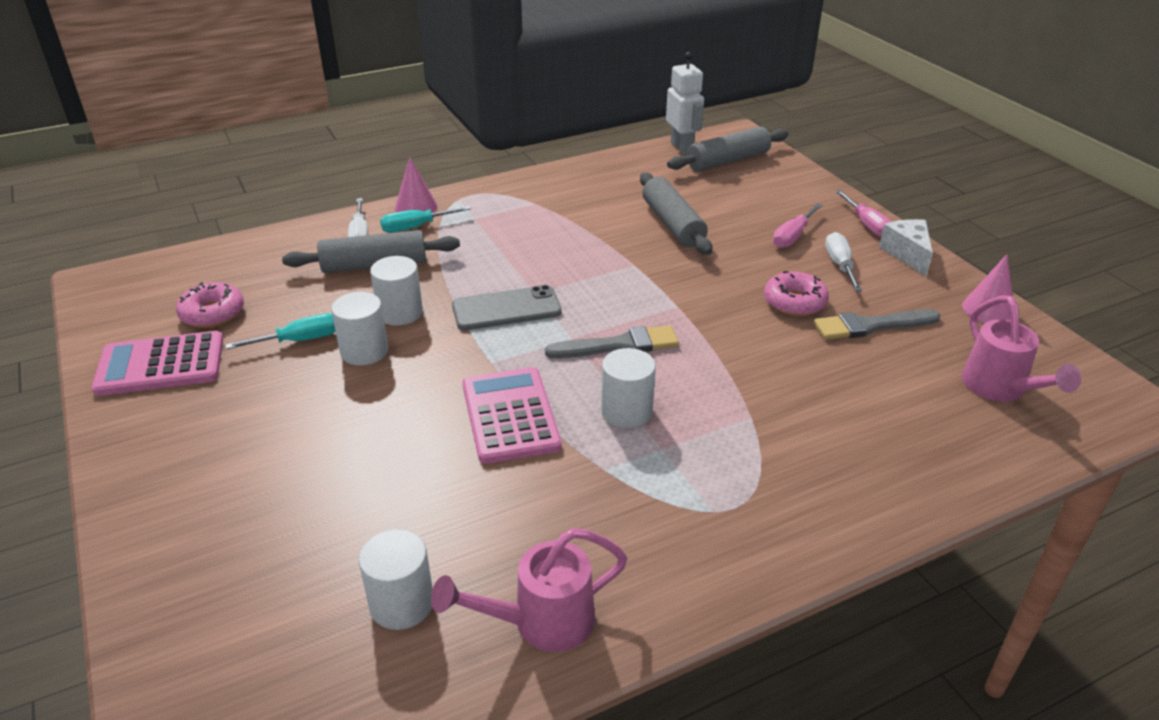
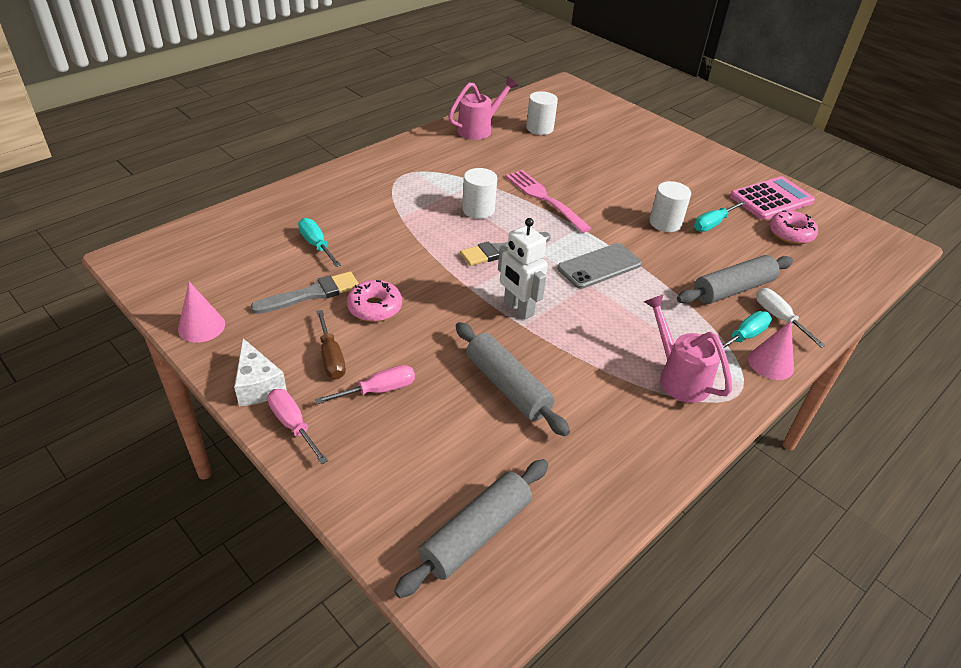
camera: 160 degrees right, 5 degrees up
white cylinder [370,256,423,326] -> none
pink calculator [463,367,562,464] -> pink fork [506,170,592,233]
white robot [666,52,704,155] -> white robot moved to [498,218,548,319]
pink screwdriver [773,203,823,248] -> pink screwdriver turned 45 degrees clockwise [315,365,415,404]
white screwdriver [825,232,862,291] -> brown screwdriver [317,310,346,379]
pink watering can [962,295,1081,402] -> pink watering can moved to [644,294,732,403]
none -> turquoise screwdriver [298,218,341,267]

